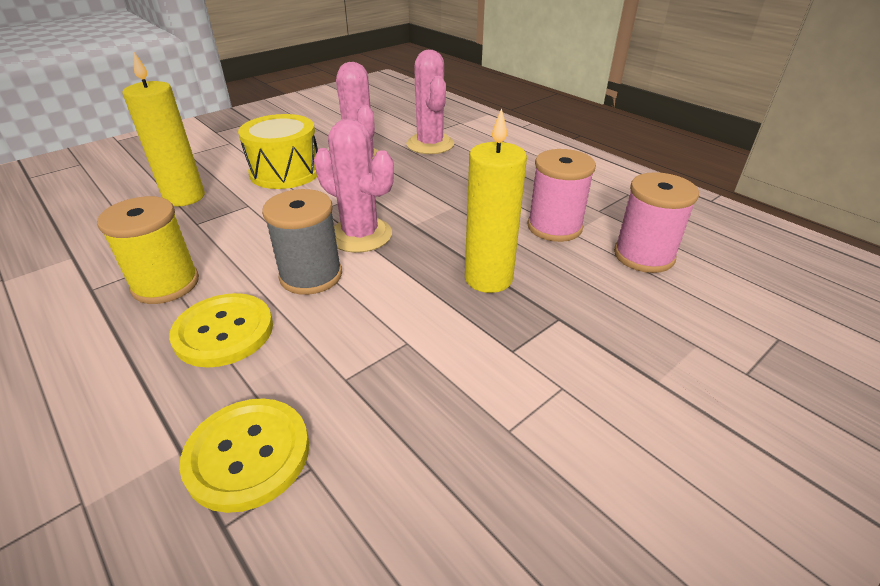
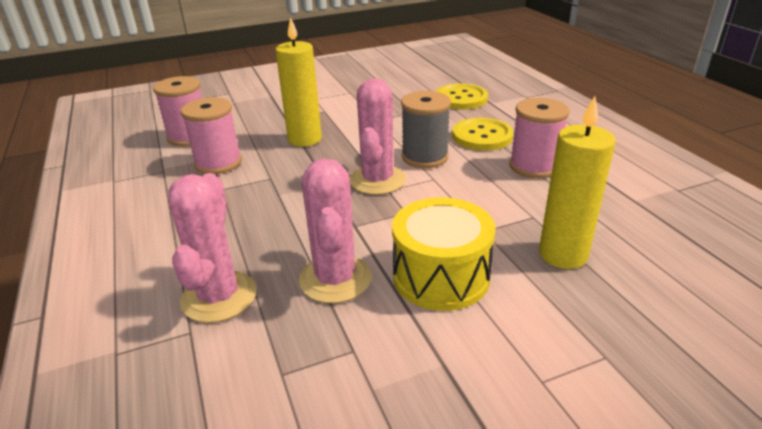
camera: 160 degrees left, 5 degrees down
yellow spool [97,196,199,304] -> pink spool [509,98,570,178]
pink cactus [314,118,394,253] -> pink cactus turned 45 degrees clockwise [350,78,406,195]

